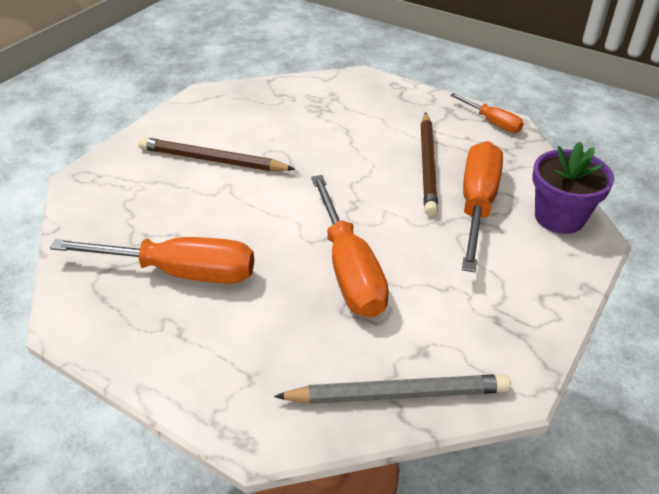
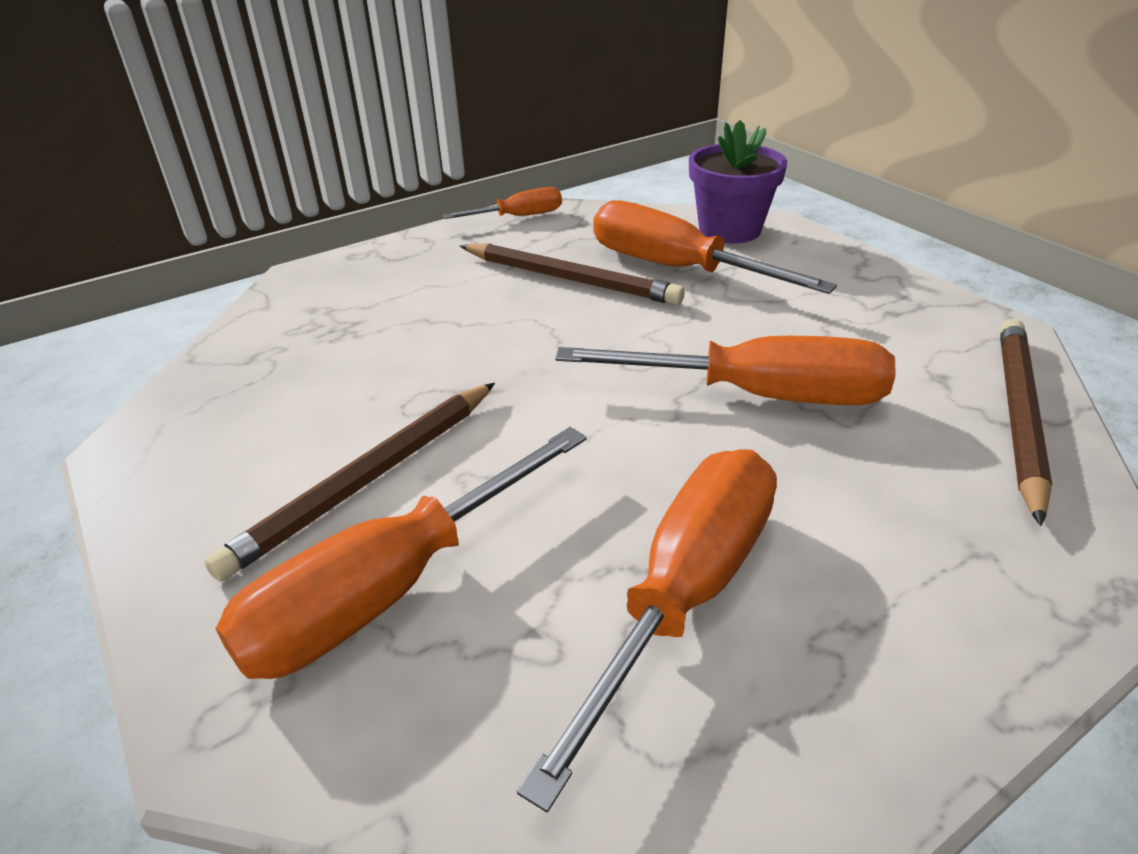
camera: 65 degrees left, 5 degrees down
grey pencil [274,374,511,404] -> brown pencil [1000,319,1052,526]
none -> orange screwdriver [215,427,587,679]

